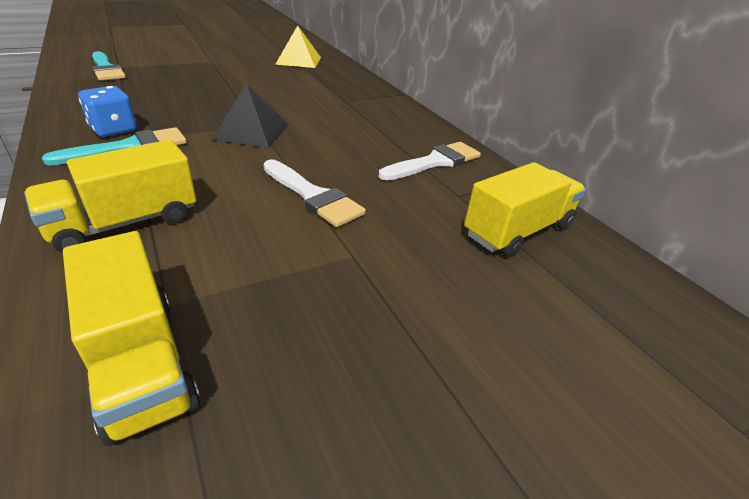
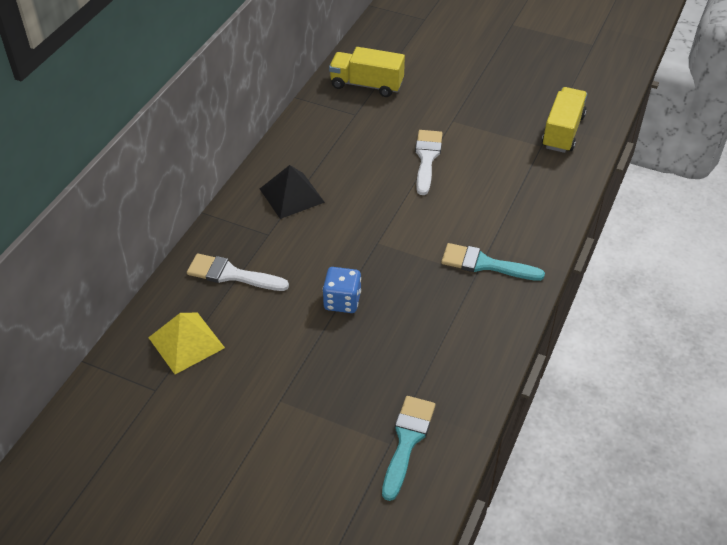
camera: 125 degrees left, 10 degrees up
yellow truck [24,140,196,253] -> none
blue dice [78,86,137,137] -> blue dice moved to [323,267,361,313]
black pyramid [212,84,288,148] -> black pyramid moved to [260,165,325,219]
white brush [379,142,481,181] -> white brush moved to [187,253,289,291]

